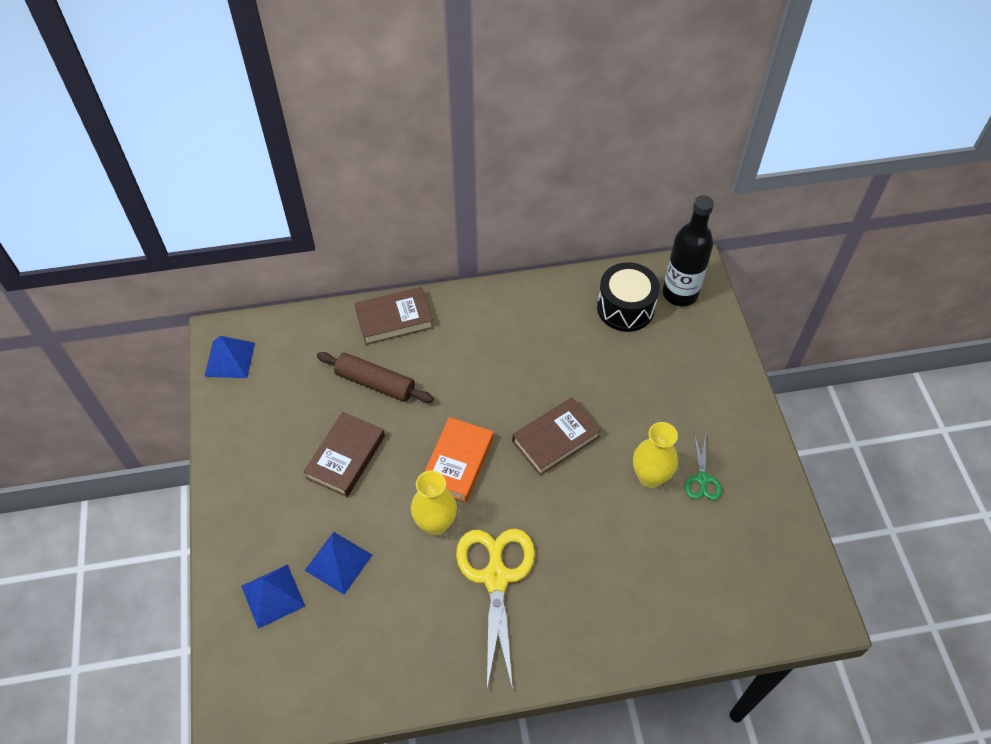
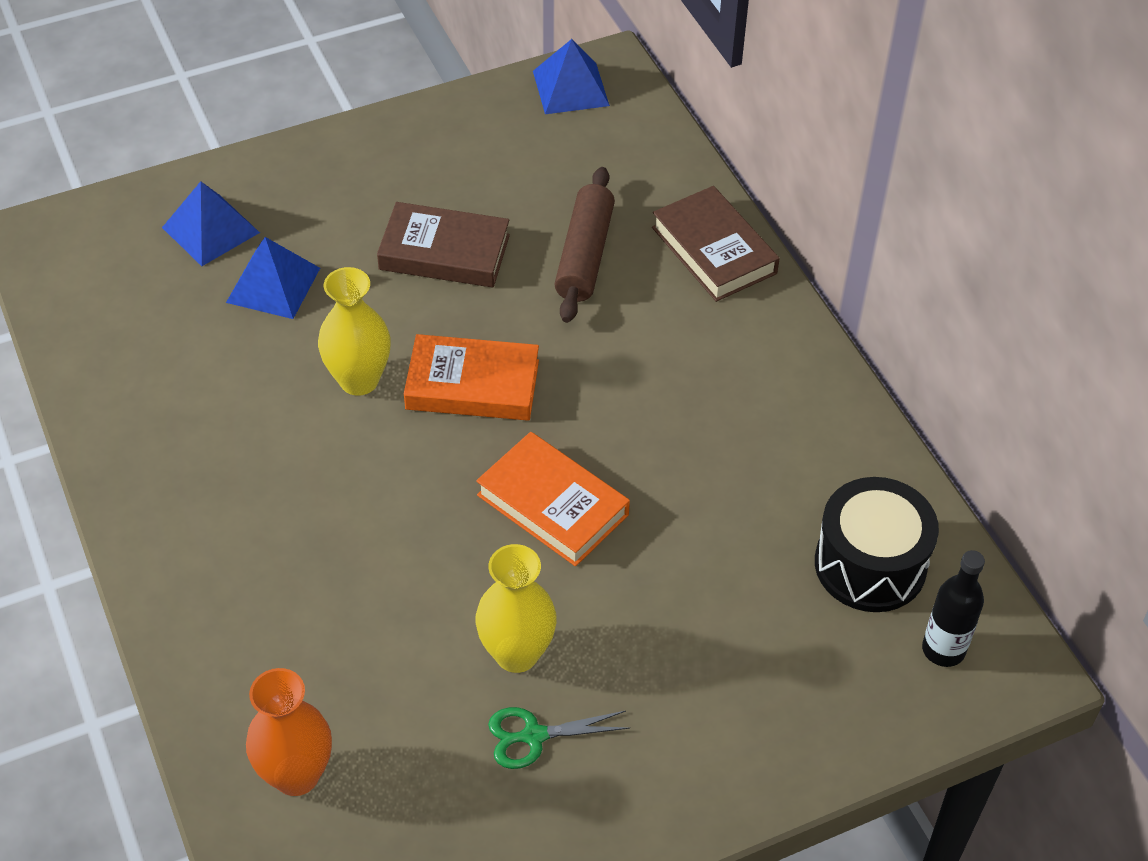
camera: 75 degrees right, 5 degrees down
yellow scissors [456,529,535,690] -> none
brown book [512,397,601,476] -> orange book [476,432,630,566]
black bottle [663,195,714,306] -> black bottle [922,550,985,667], size x0.60
none -> orange vase [246,668,332,796]

